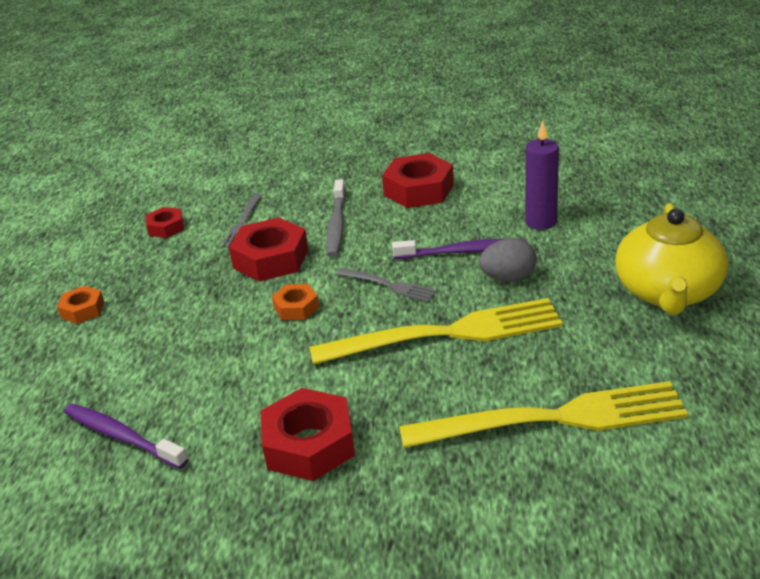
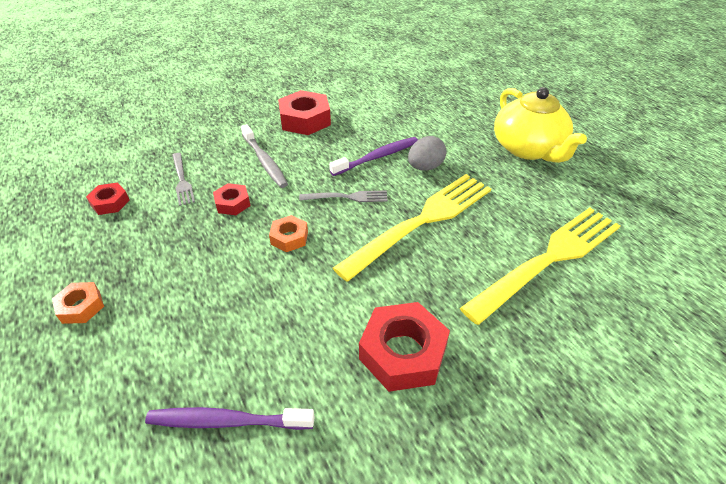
camera: 35 degrees left, 10 degrees up
red nut [229,217,308,282] -> red nut [213,183,251,215], size x0.55
purple candle [525,120,559,230] -> none

